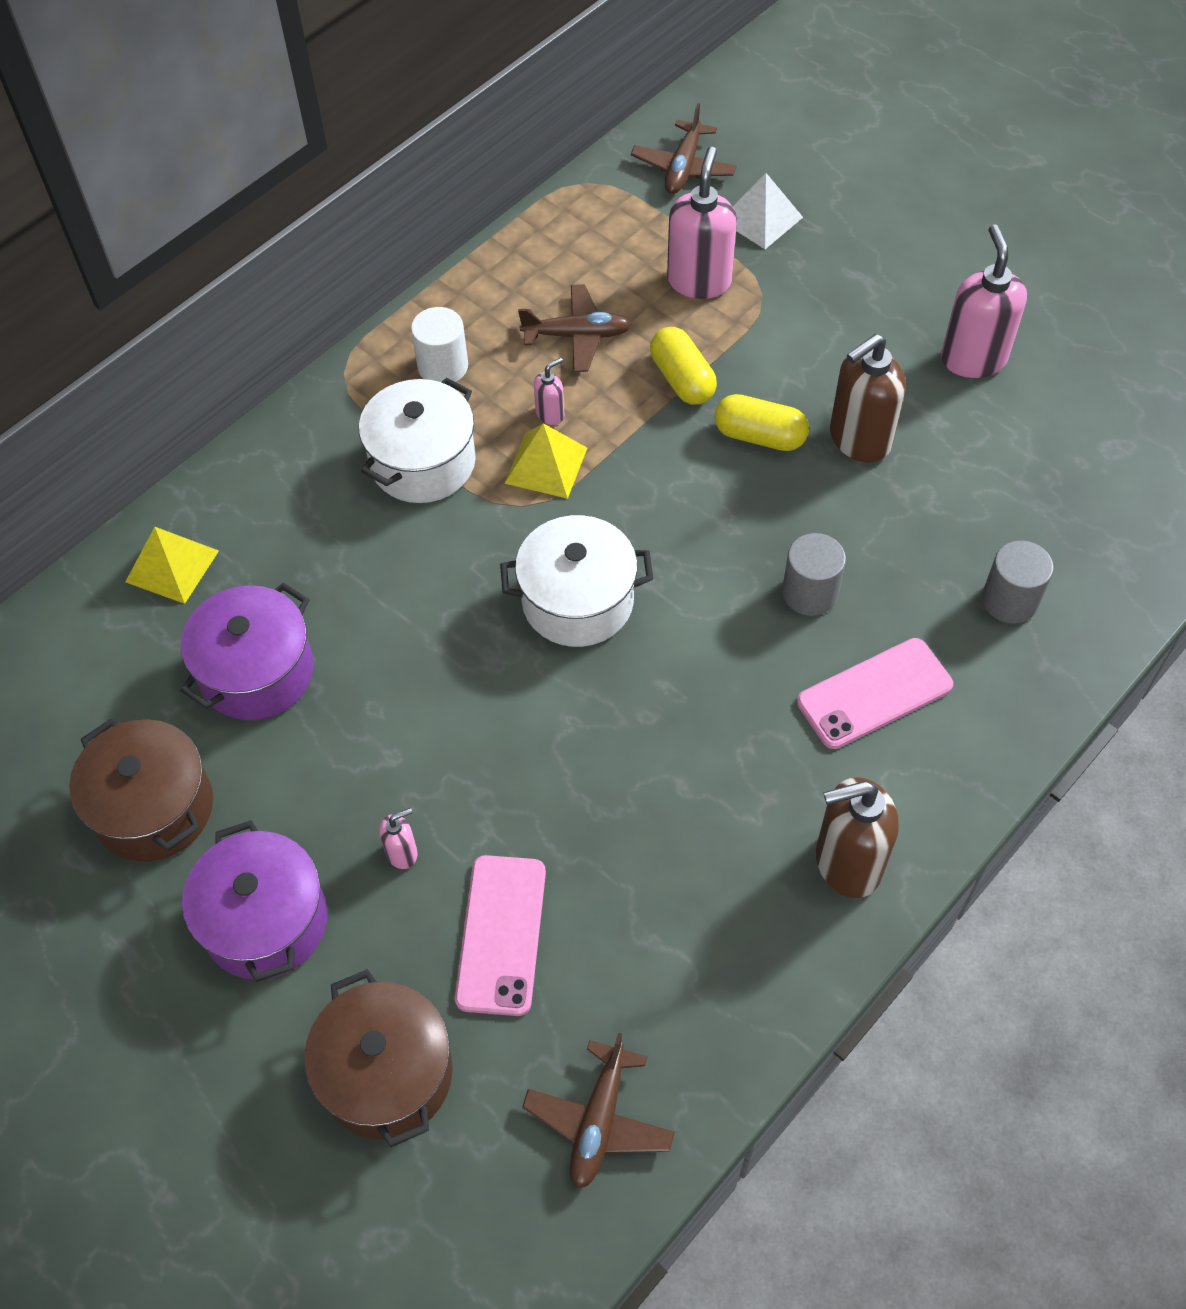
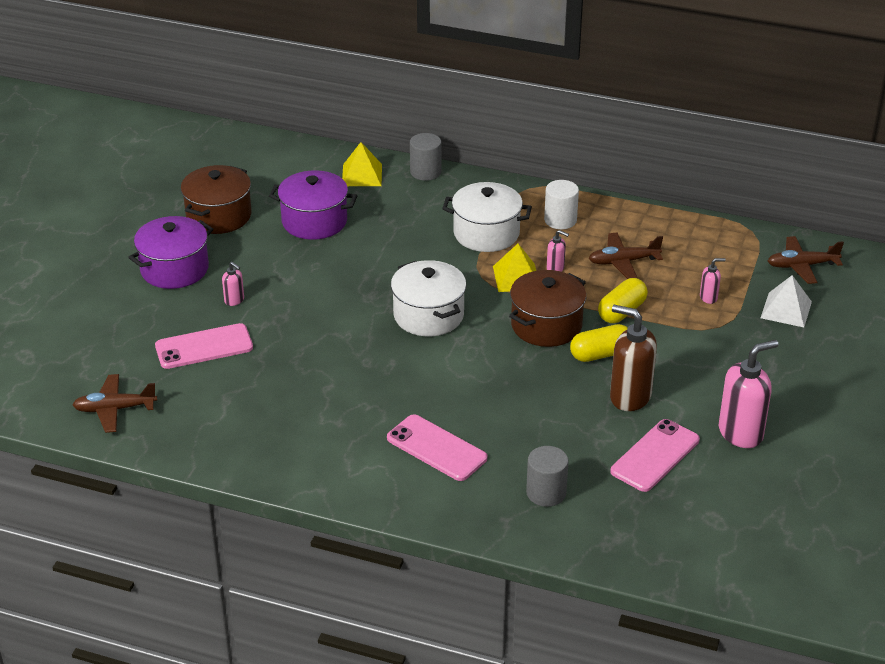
camera: 65 degrees right, 20 degrees down
brown pot [304,969,453,1147] -> brown pot moved to [509,270,586,347]
brown plane [518,284,631,372] -> brown plane turned 105 degrees clockwise [589,233,663,279]
pink soap dispenser [667,147,737,299] -> pink soap dispenser [700,258,725,304], size x0.48
yellow capsule [714,394,809,451] -> yellow capsule turned 75 degrees clockwise [570,324,628,362]
grey cylinder [782,533,846,616] -> grey cylinder moved to [410,133,442,181]
brown soap dispenser [816,777,899,898] -> none
none -> pink phone [610,419,700,492]

